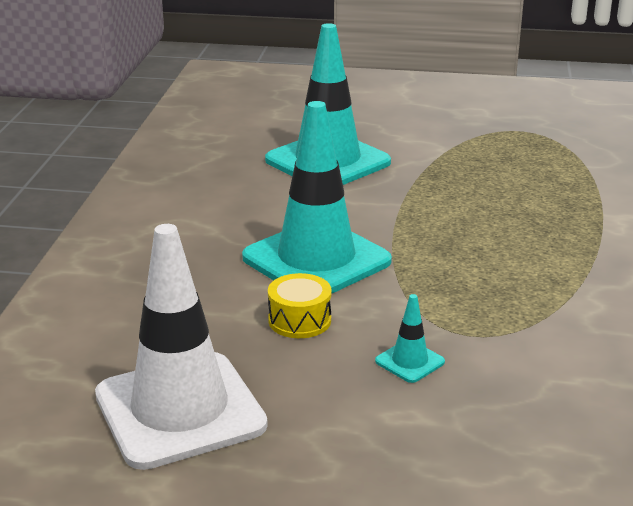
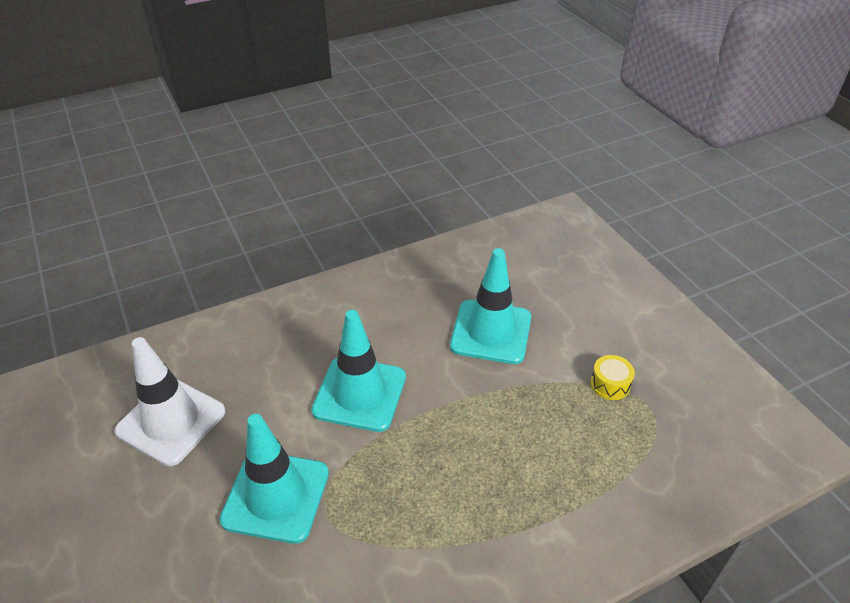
camera: 55 degrees right, 15 degrees up
yellow drum [268,273,332,338] -> yellow drum moved to [591,355,635,400]
turquoise traffic cone [375,294,445,383] -> turquoise traffic cone [219,414,329,544], size x2.50

